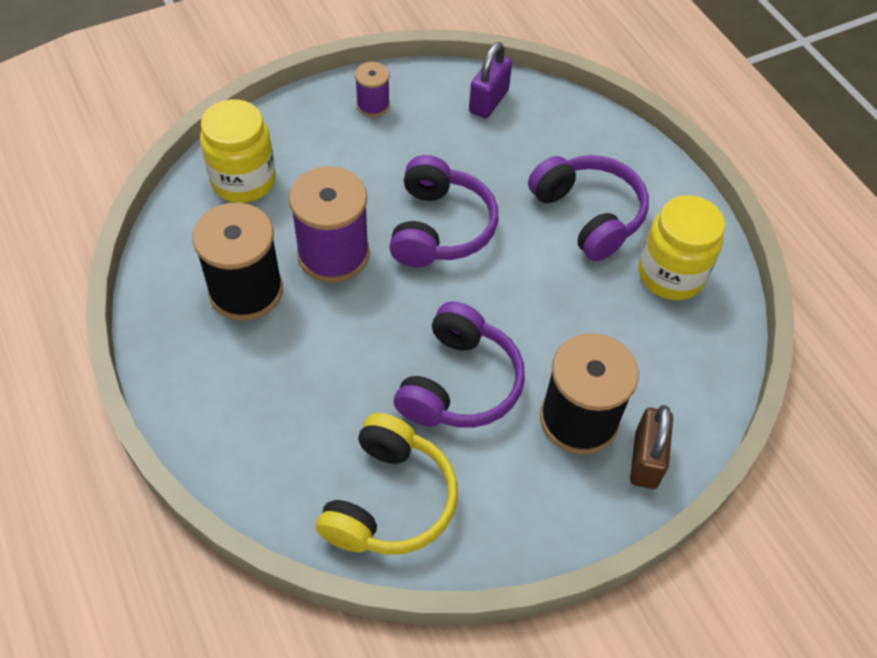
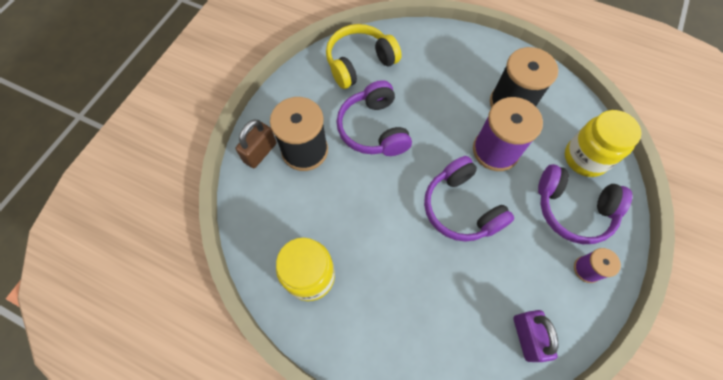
camera: 145 degrees right, 10 degrees up
yellow headphones [316,413,458,555] -> yellow headphones turned 75 degrees clockwise [326,24,402,89]
purple headphones [528,155,649,261] -> purple headphones moved to [538,164,632,244]
brown padlock [630,405,673,489] -> brown padlock turned 60 degrees clockwise [236,120,276,168]

